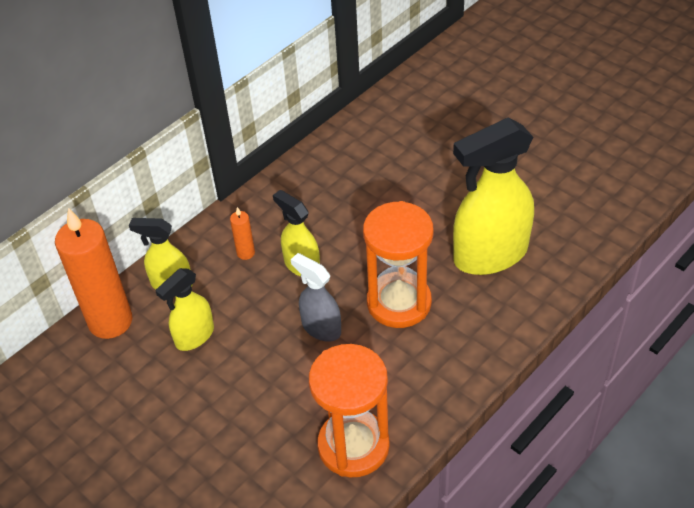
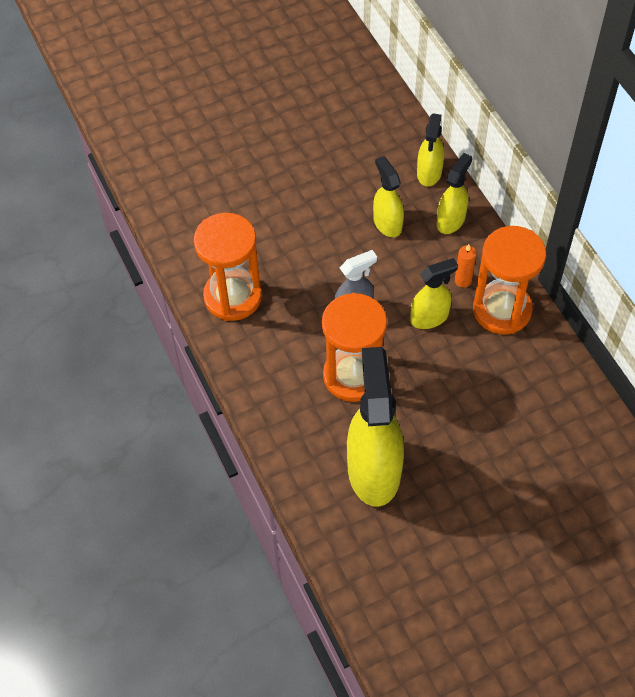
camera: 110 degrees right, 10 degrees up
orange candle [55,208,132,339] -> yellow spray bottle [417,113,444,186]
none -> orange hourglass [473,226,546,334]

